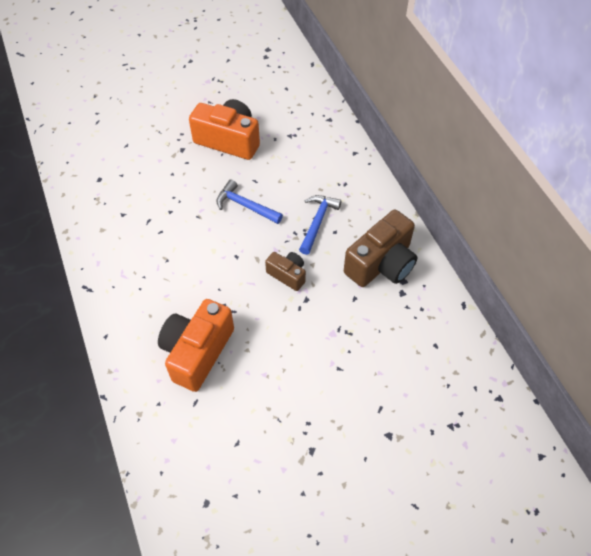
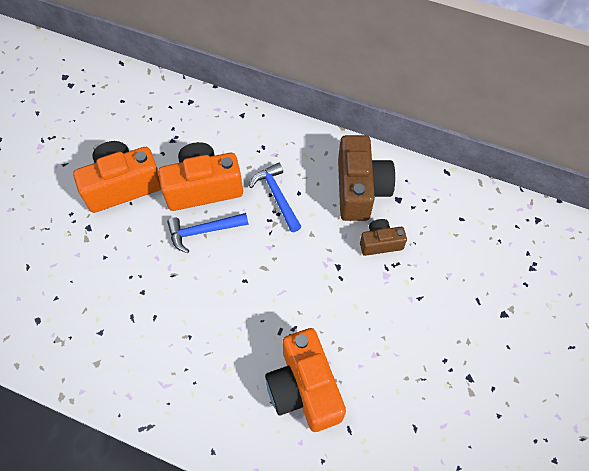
camera: 45 degrees left, 5 degrees up
brown camera [265,252,306,291] -> brown camera moved to [360,219,407,256]
none -> orange camera [158,142,243,211]

